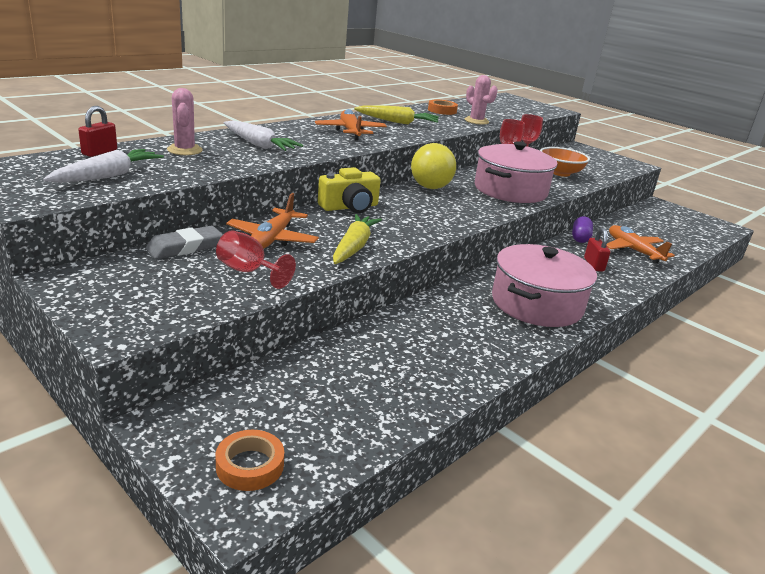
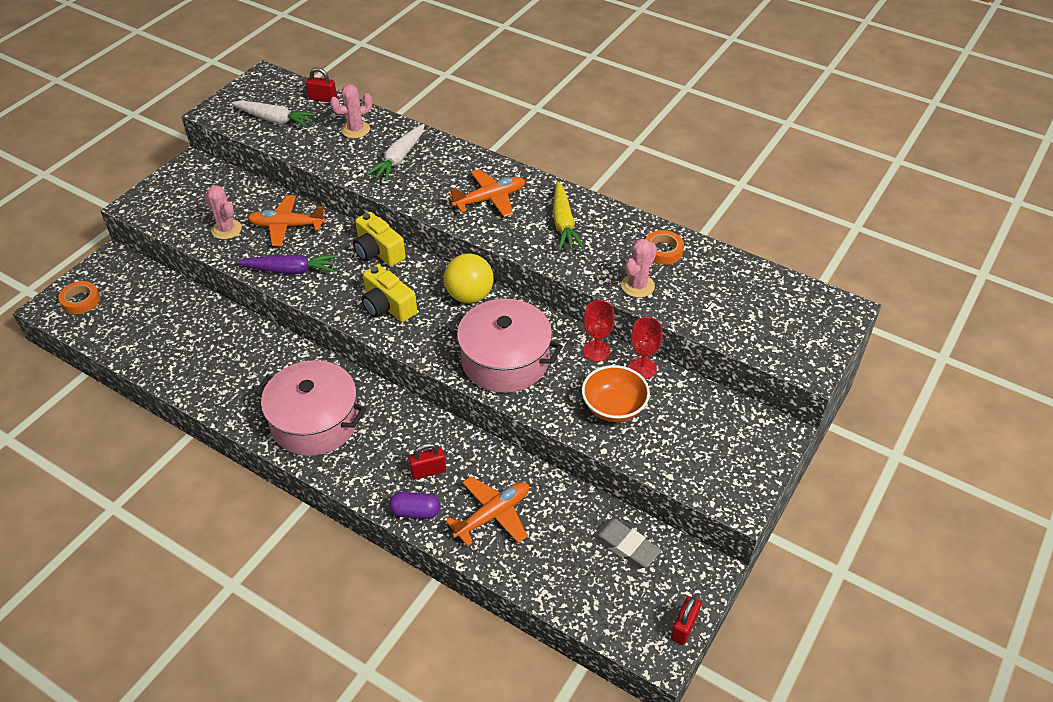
camera: 80 degrees right, 20 degrees up
grey eraser [146,226,223,259] -> grey eraser moved to [593,519,661,568]
red goblet [216,230,296,289] -> pink cactus [204,185,242,239]
yellow carrot [333,214,382,264] -> purple carrot [236,254,338,274]
purple capsule [572,216,593,243] -> purple capsule moved to [389,492,440,519]
none -> yellow camera [362,264,417,322]
none -> red padlock [671,596,701,645]

